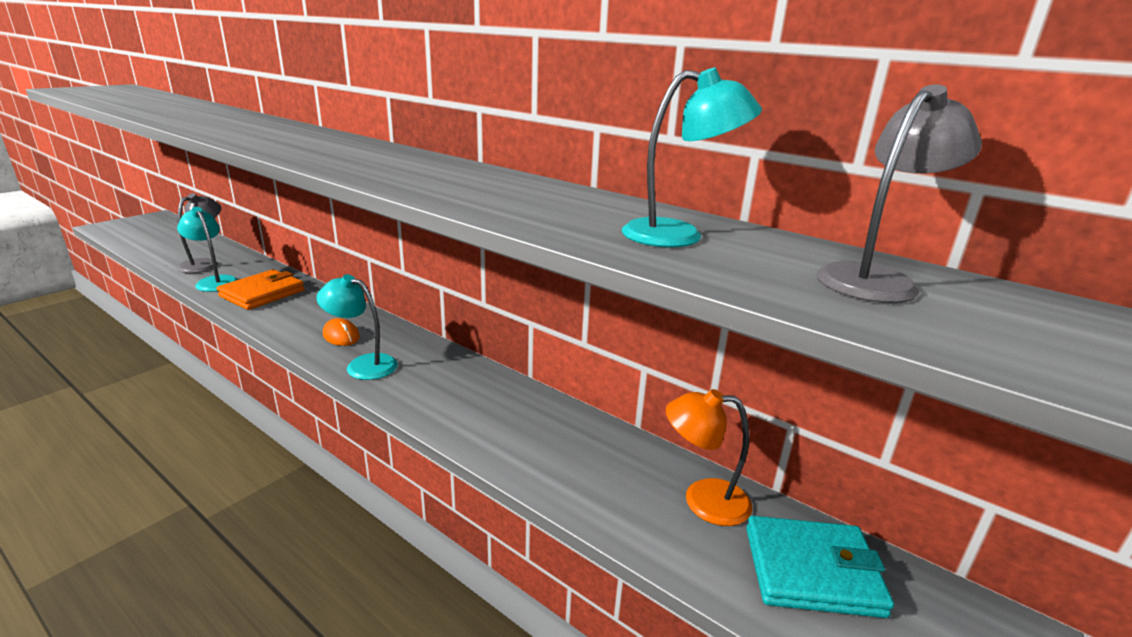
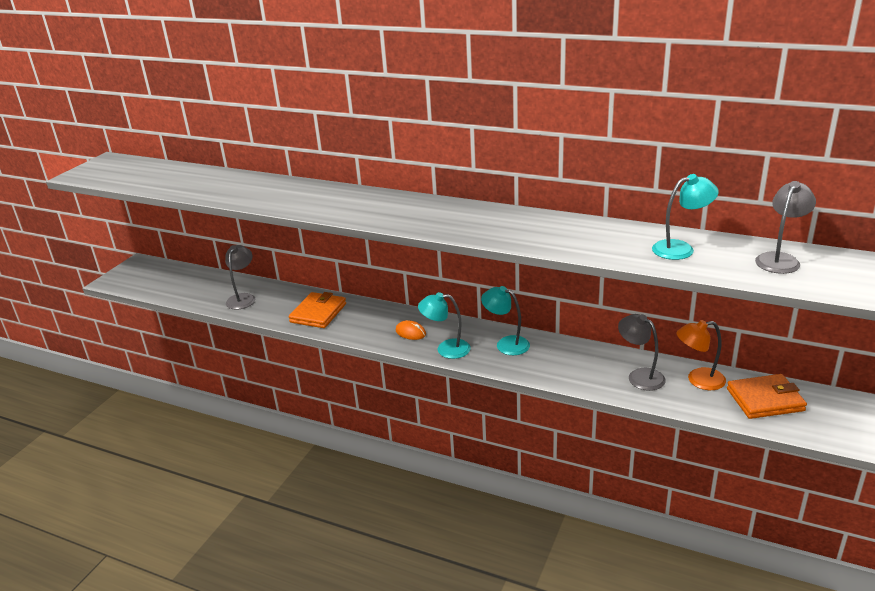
camera: 10 degrees left, 5 degrees up
turquoise lamp [177,207,238,292] -> turquoise lamp moved to [481,286,530,355]
turquoise wallet [746,516,894,618] -> orange wallet [727,374,807,419]
none -> grey lamp [618,314,666,391]

